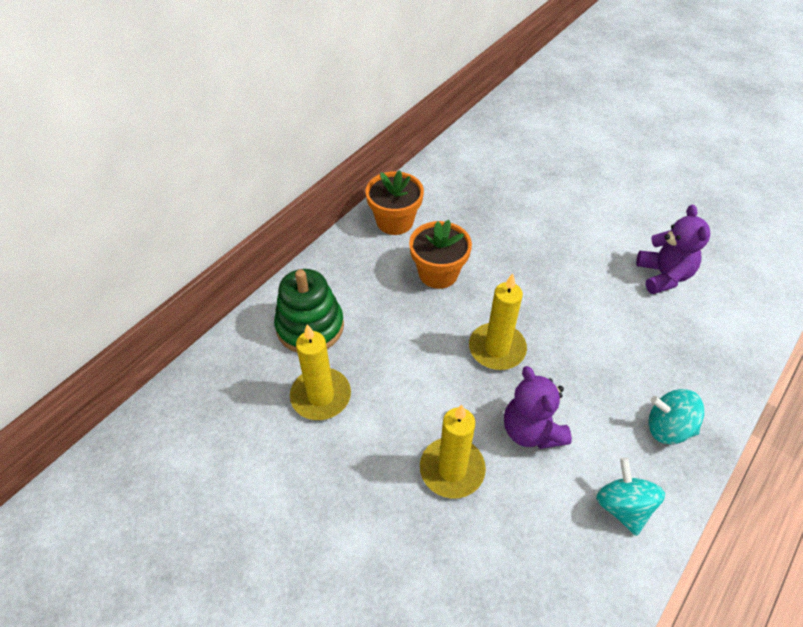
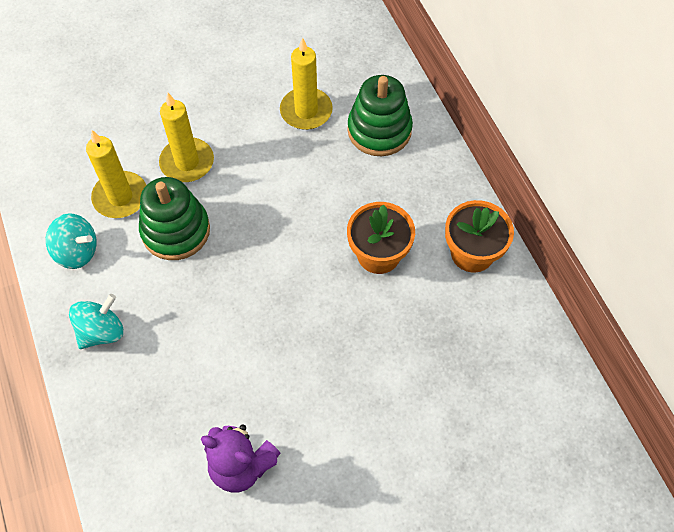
camera: 120 degrees right, 10 degrees up
yellow candle [469,273,527,370] -> yellow candle moved to [86,130,146,218]
purple teddy bear [504,366,572,449] -> green stacking toy [139,177,210,260]

